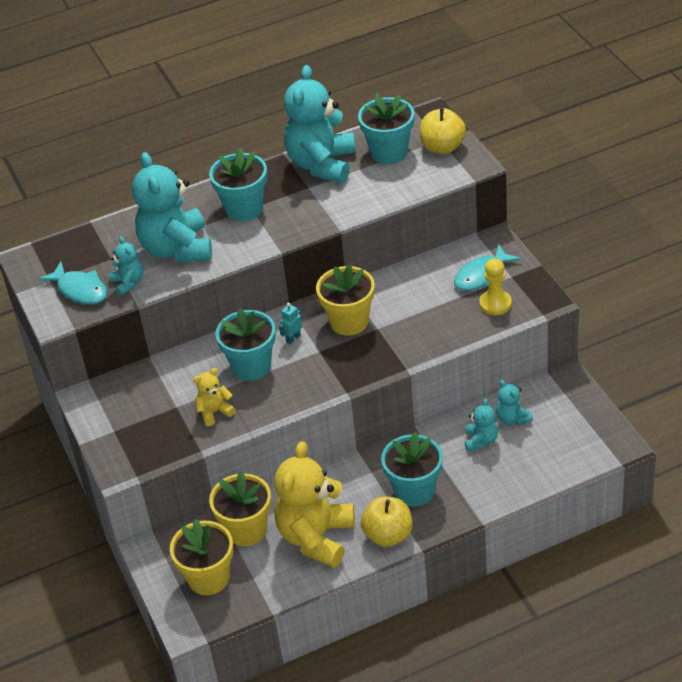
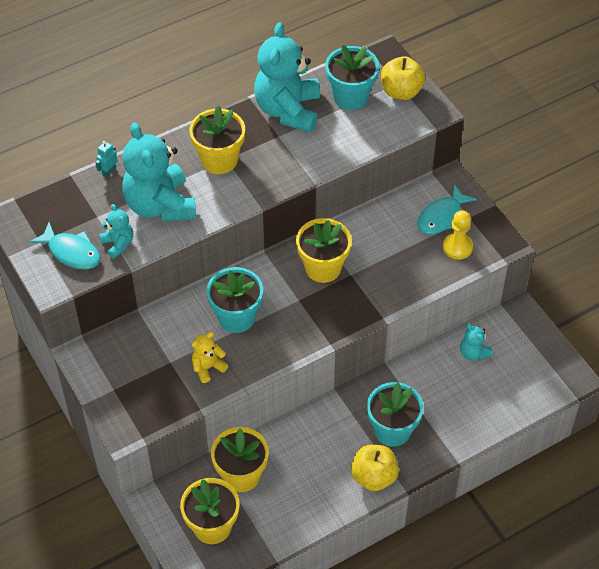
camera: 10 degrees left, 10 degrees up
turquoise flower pot [209,148,267,221] -> yellow flower pot [189,106,245,174]
yellow teddy bear [274,441,355,568] -> none
turquoise robot [279,303,302,344] -> turquoise robot moved to [96,141,118,178]
turquoise teddy bear [465,398,498,451] -> none

